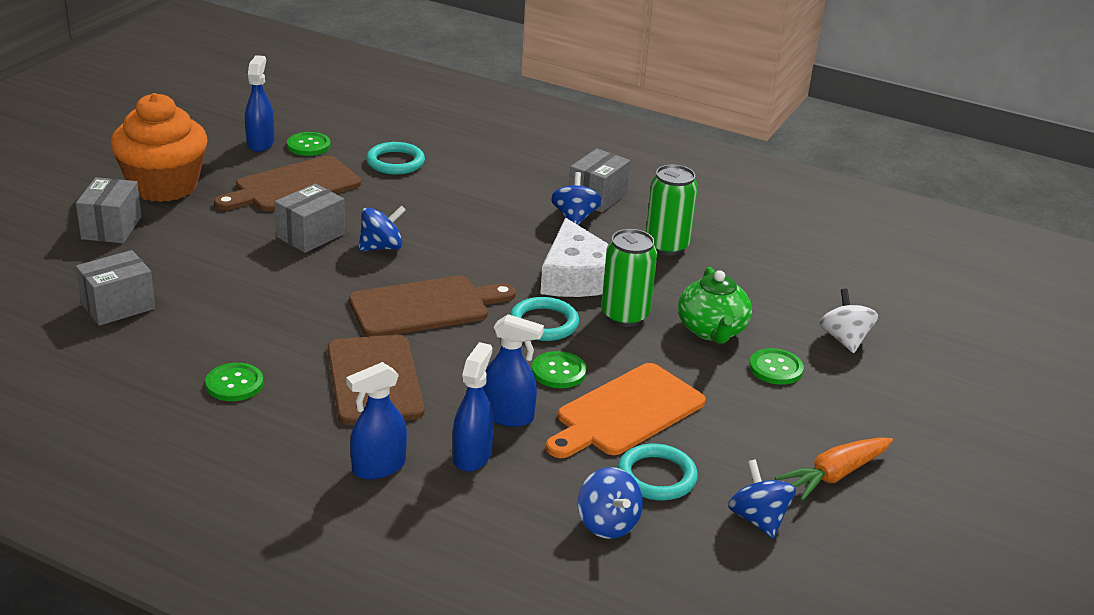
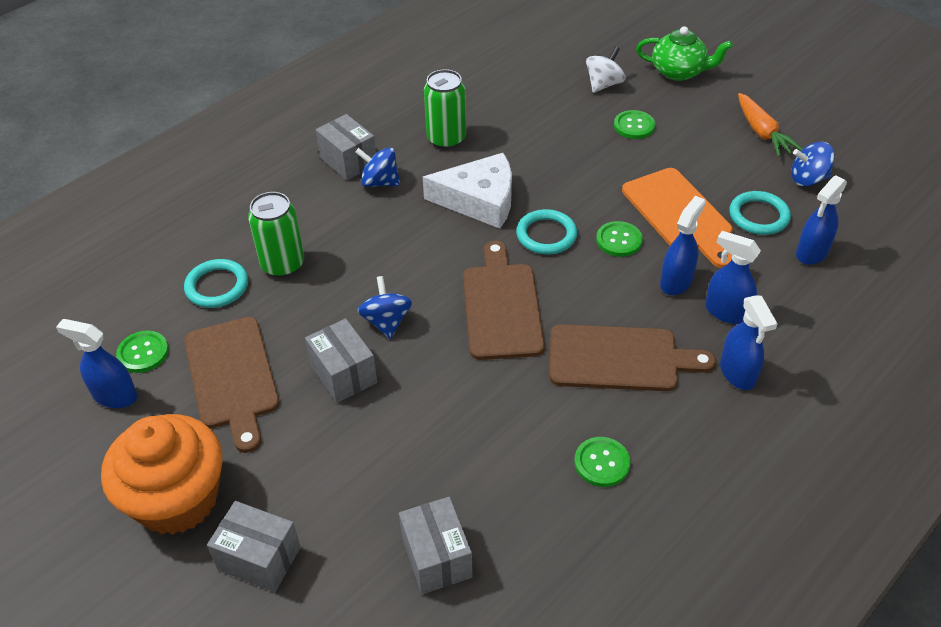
camera: 70 degrees left, 15 degrees up
blue spinning top [578,467,643,539] -> blue spray bottle [796,176,847,265]
green can [601,229,657,327] -> green can moved to [248,192,304,278]
green teapot [678,267,752,343] -> green teapot moved to [636,26,733,81]
white spinning top [819,289,878,353] -> white spinning top turned 120 degrees clockwise [586,47,625,93]

